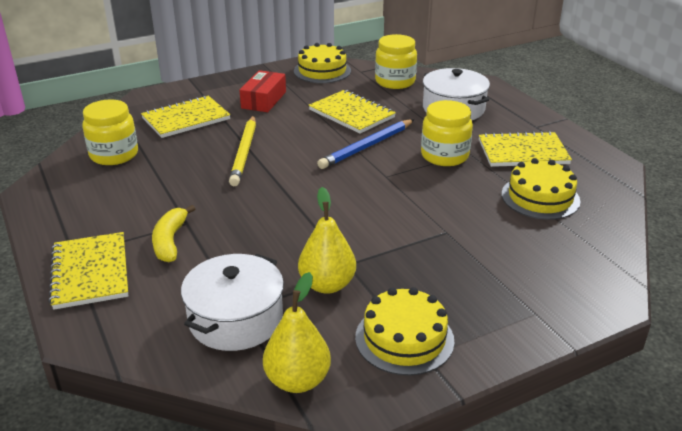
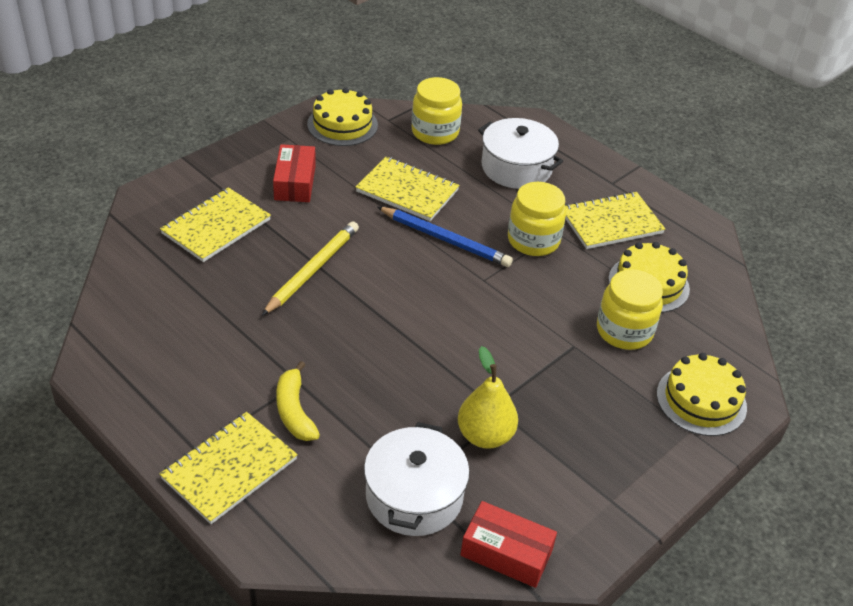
camera: 20 degrees left, 10 degrees up
yellow notebook [49,232,128,310] -> yellow notebook turned 75 degrees clockwise [159,412,298,524]
yellow jar [82,99,138,165] -> yellow jar moved to [597,269,663,350]
yellow pencil [229,116,256,186] -> yellow pencil turned 135 degrees counterclockwise [262,221,359,316]
yellow pear [263,272,331,393] -> red box [460,501,557,588]
blue pencil [317,119,414,169] -> blue pencil turned 90 degrees counterclockwise [377,207,513,267]
yellow cake [355,287,454,376] -> yellow cake moved to [657,353,747,436]

